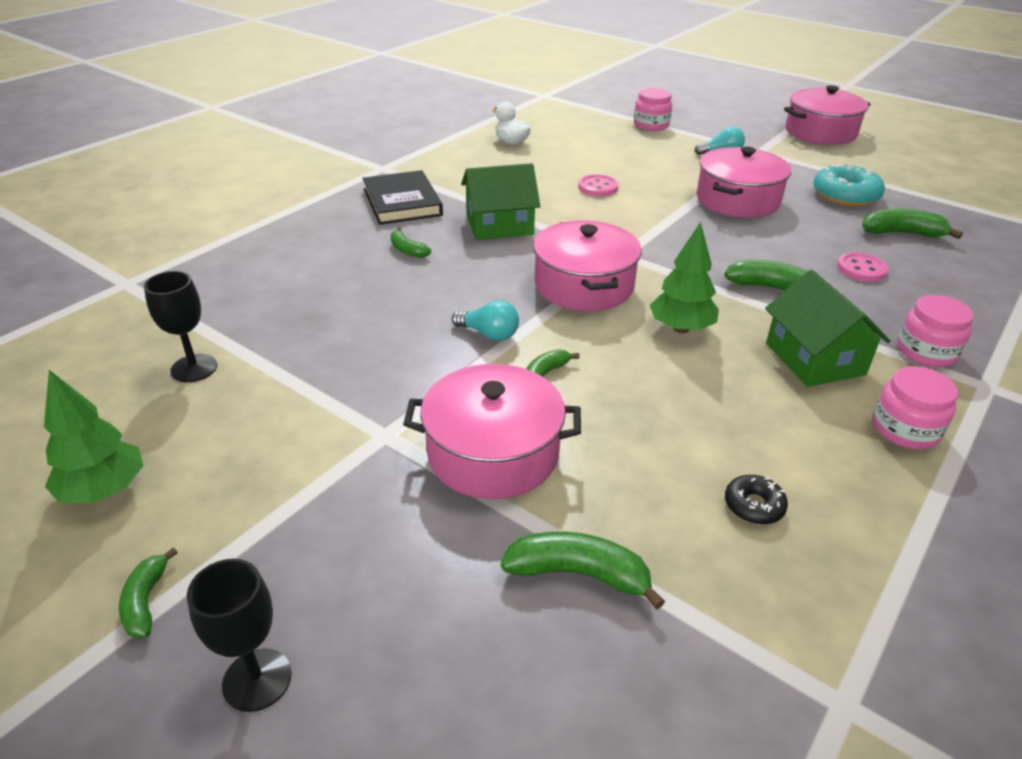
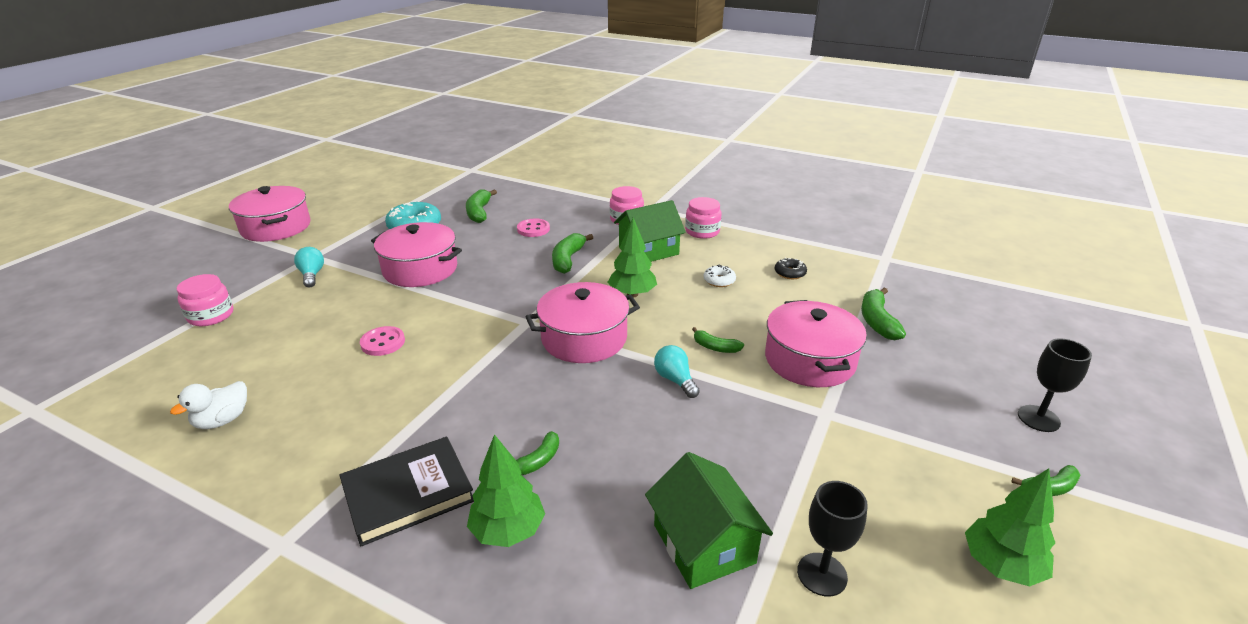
camera: 100 degrees left, 5 degrees down
turquoise light bulb [452,300,519,341] -> turquoise light bulb turned 45 degrees counterclockwise [654,345,700,398]
green house [461,163,540,240] -> green house moved to [645,452,773,589]
none -> green tree [467,434,545,547]
none -> white donut [703,265,736,287]

